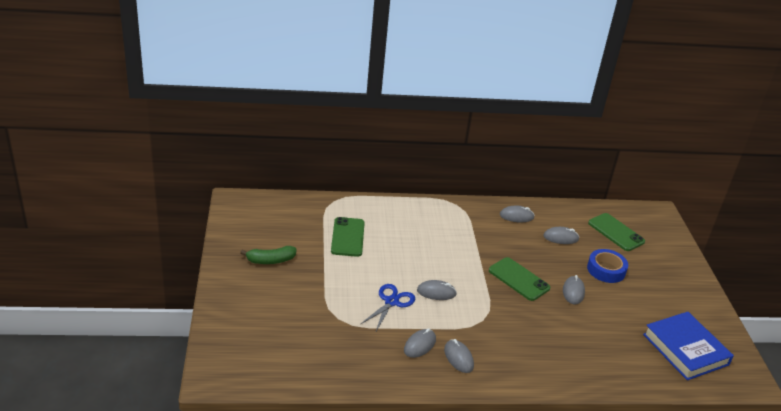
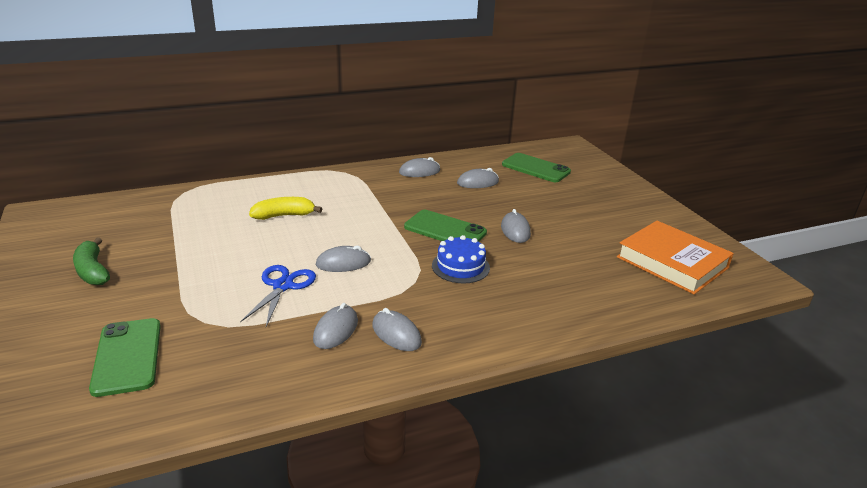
camera: 15 degrees left, 5 degrees down
green banana [240,246,297,264] -> green banana turned 90 degrees clockwise [73,237,110,285]
green phone [331,217,365,257] -> green phone moved to [89,318,161,397]
blue tape [587,249,628,283] -> none
blue book [643,312,734,380] -> orange book [617,221,734,294]
none -> yellow banana [249,197,322,220]
none -> blue cake [432,235,490,283]

